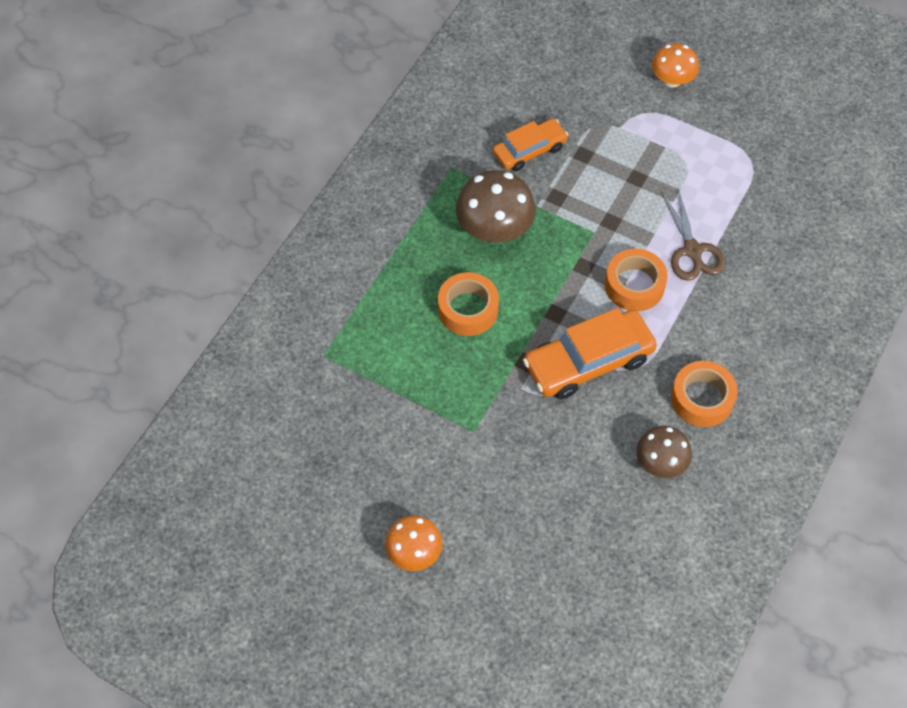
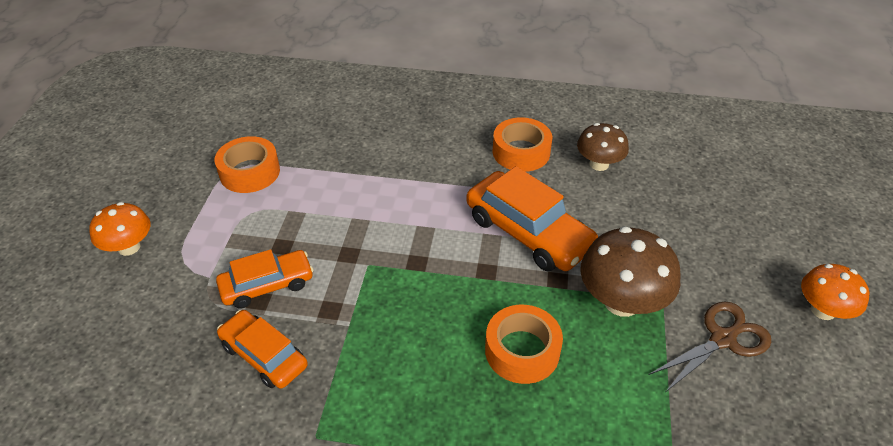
camera: 110 degrees left, 15 degrees down
brown mushroom [456,170,536,243] -> brown mushroom moved to [580,226,681,317]
orange tape [605,249,668,311] -> orange tape moved to [215,136,280,193]
brown scissors [662,188,726,281] -> brown scissors moved to [649,301,771,392]
none -> orange car [216,249,313,309]

